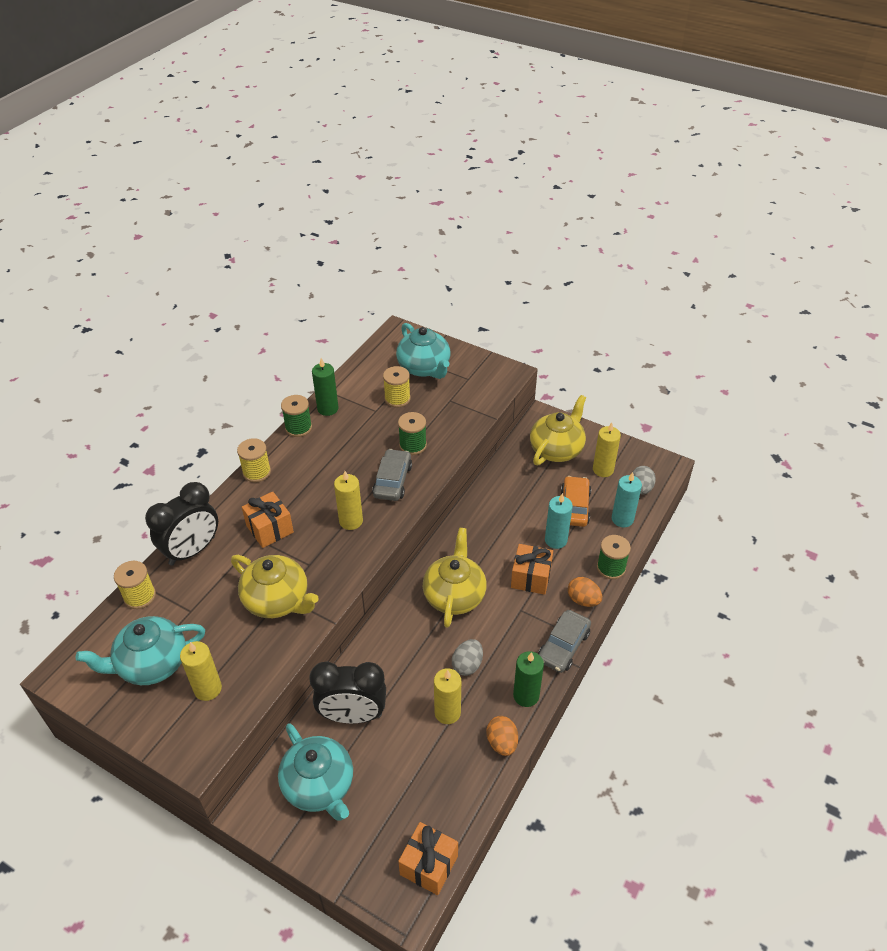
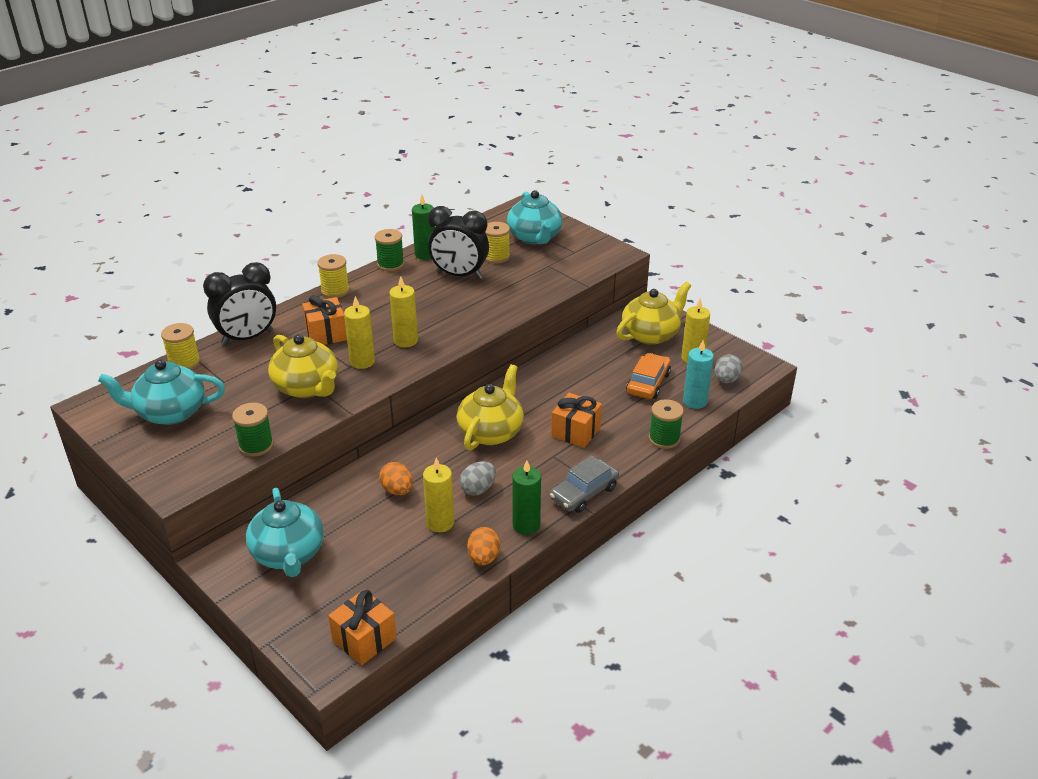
camera: 15 degrees right, 10 degrees down
yellow candle [180,641,222,701] -> yellow candle moved to [344,296,375,369]
black clock [309,661,386,724] -> black clock moved to [428,206,489,279]
grey car [372,449,412,501] -> none
green spool [398,412,427,455] -> green spool moved to [232,403,274,457]
turquoise candle [545,493,573,549] -> none
orange egg [568,577,602,607] -> orange egg moved to [379,462,413,495]

